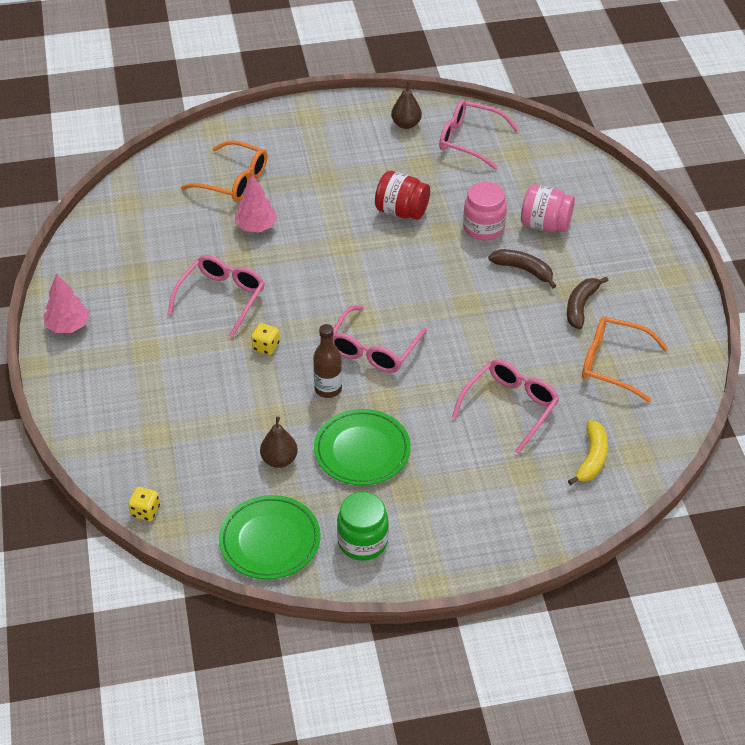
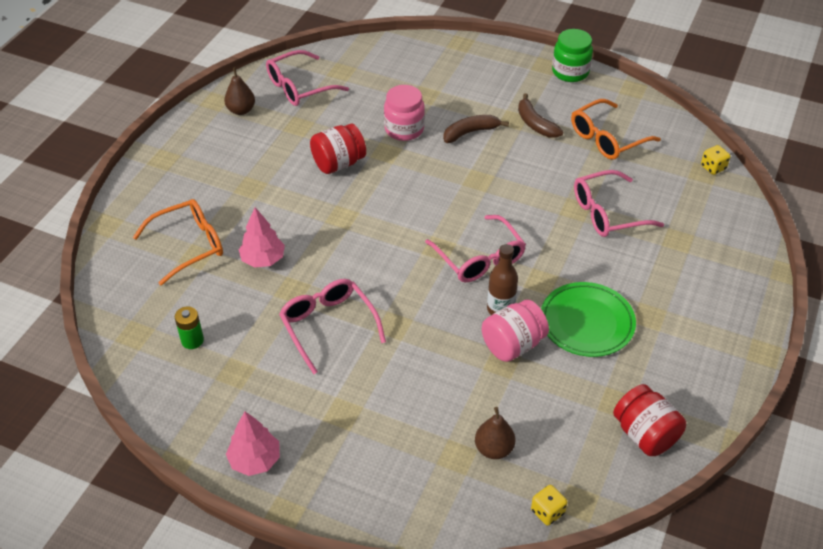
camera: 55 degrees left, 0 degrees up
green plate [219,495,321,579] -> red jar [613,384,686,456]
yellow dice [251,323,280,355] -> yellow dice moved to [701,145,730,175]
brown pear [260,416,298,468] -> brown pear moved to [475,407,515,459]
green jar [337,492,389,561] -> green jar moved to [552,29,593,82]
pink glasses [452,359,559,454] -> pink glasses turned 90 degrees counterclockwise [574,170,664,237]
pink jar [521,184,575,232] -> pink jar moved to [482,300,549,362]
yellow banana [568,420,608,485] -> none
none -> green battery [175,307,204,349]

